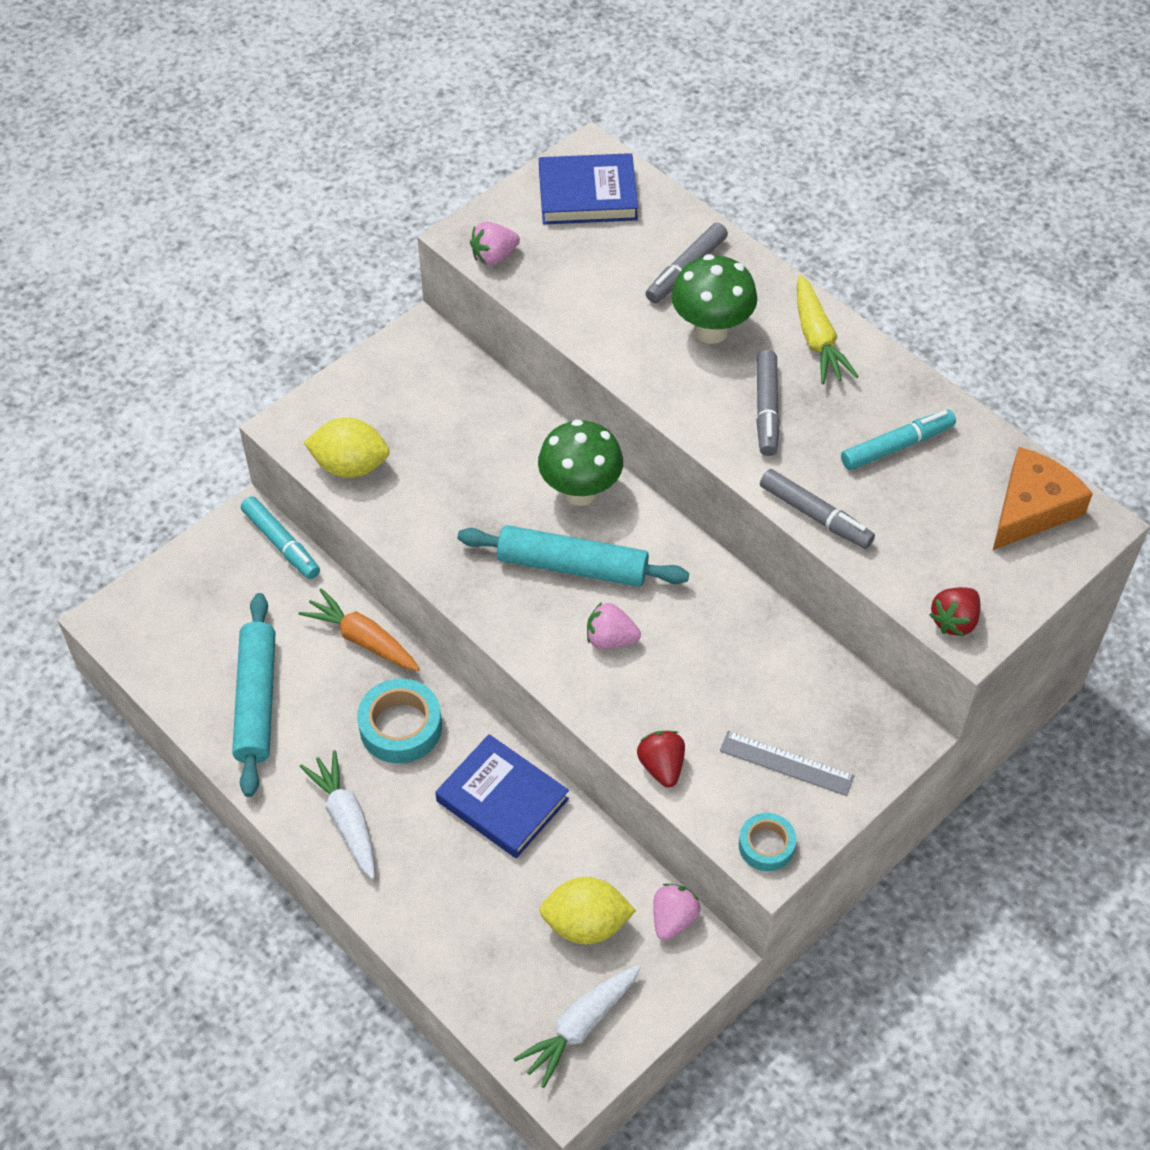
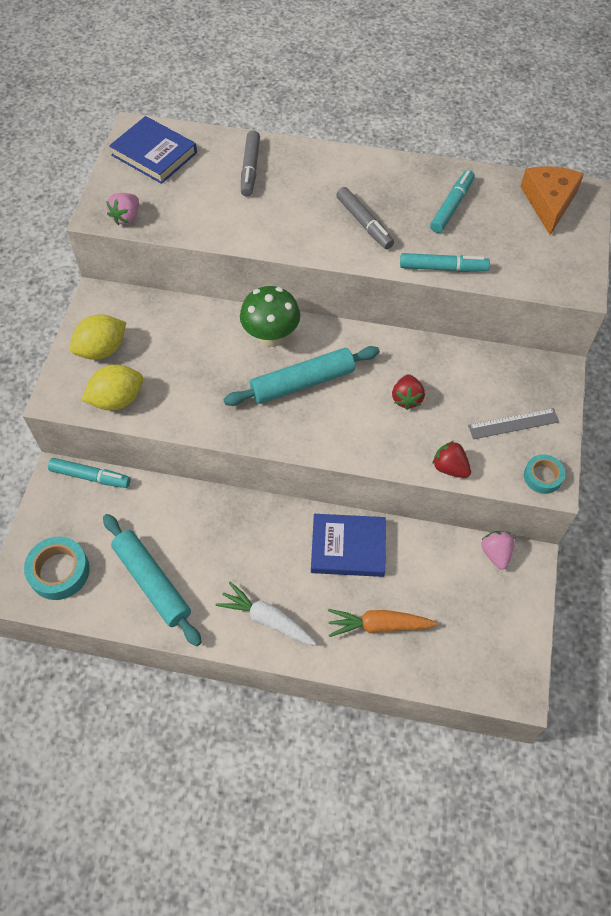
camera: 35 degrees left, 5 degrees up
orange carrot [298,588,420,671] -> orange carrot moved to [328,609,437,637]
turquoise tape [357,678,442,764] -> turquoise tape moved to [24,537,90,600]
white carrot [513,965,641,1088] -> none
blue book [539,153,638,224] -> blue book turned 75 degrees clockwise [109,116,197,184]
yellow lemon [539,877,636,944] -> yellow lemon moved to [70,315,126,360]
pink strawberry [587,602,641,649] -> none
green mushroom [671,254,757,344] -> none
grey marker [760,469,875,549] -> turquoise marker [400,253,490,272]
yellow carrot [797,275,859,384] -> none
red strawberry [929,587,981,636] -> red strawberry moved to [392,374,425,410]

